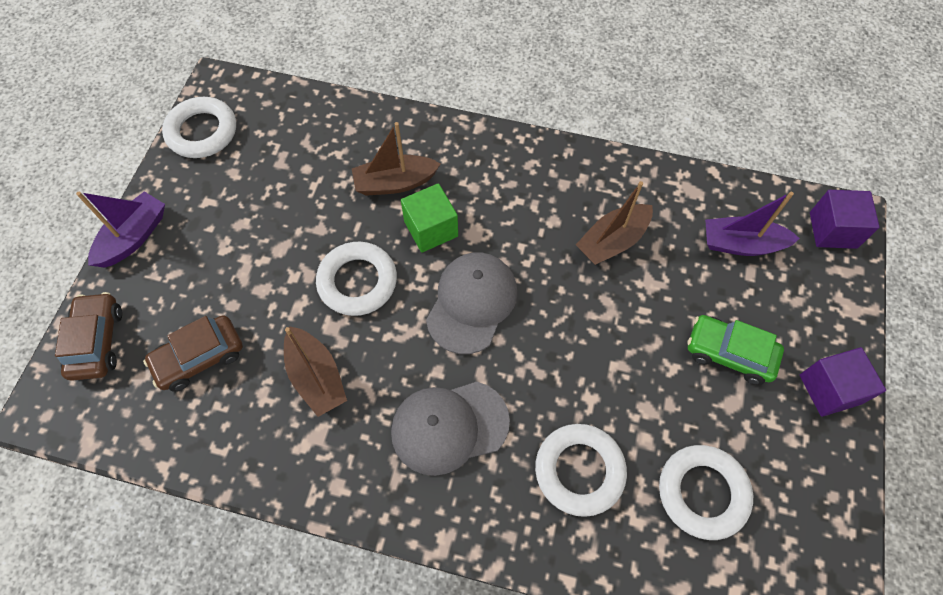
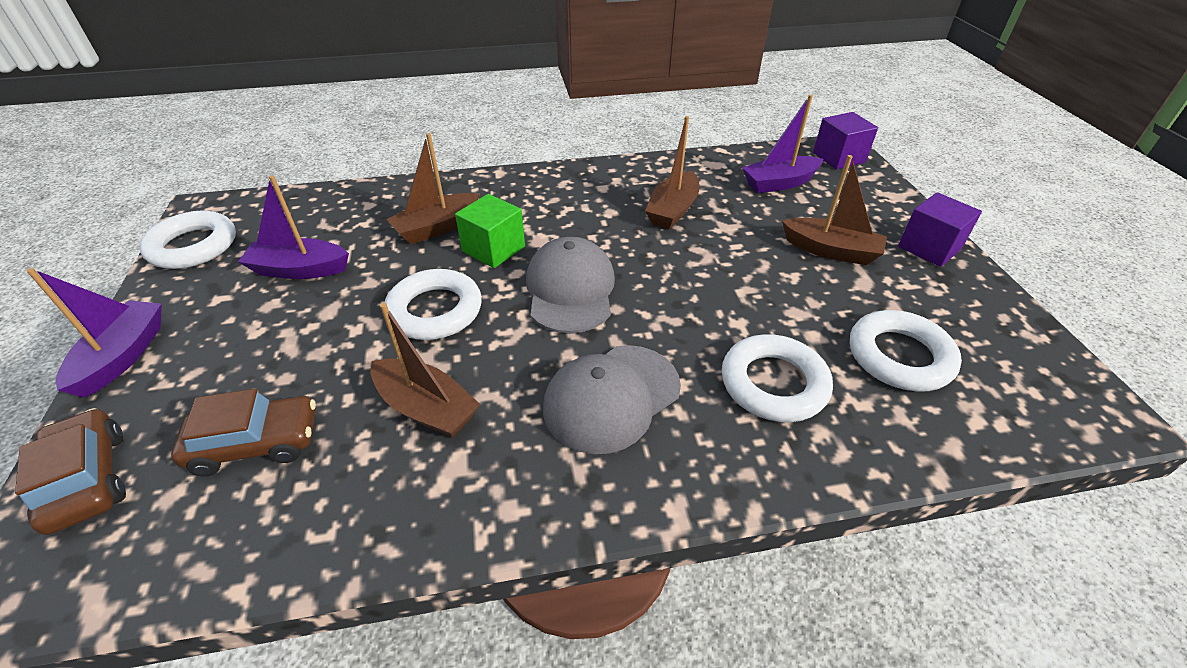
camera: 25 degrees left, 20 degrees down
brown car [143,315,243,392] -> brown car turned 135 degrees counterclockwise [171,389,316,476]
green car [687,315,784,385] -> brown boat [782,155,887,265]
none -> purple boat [238,175,349,279]

